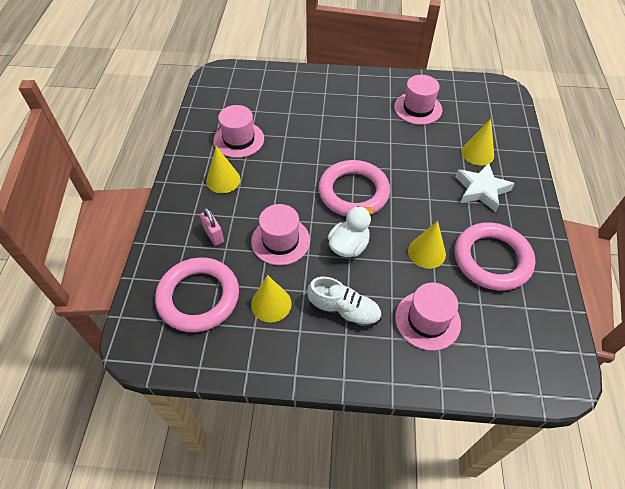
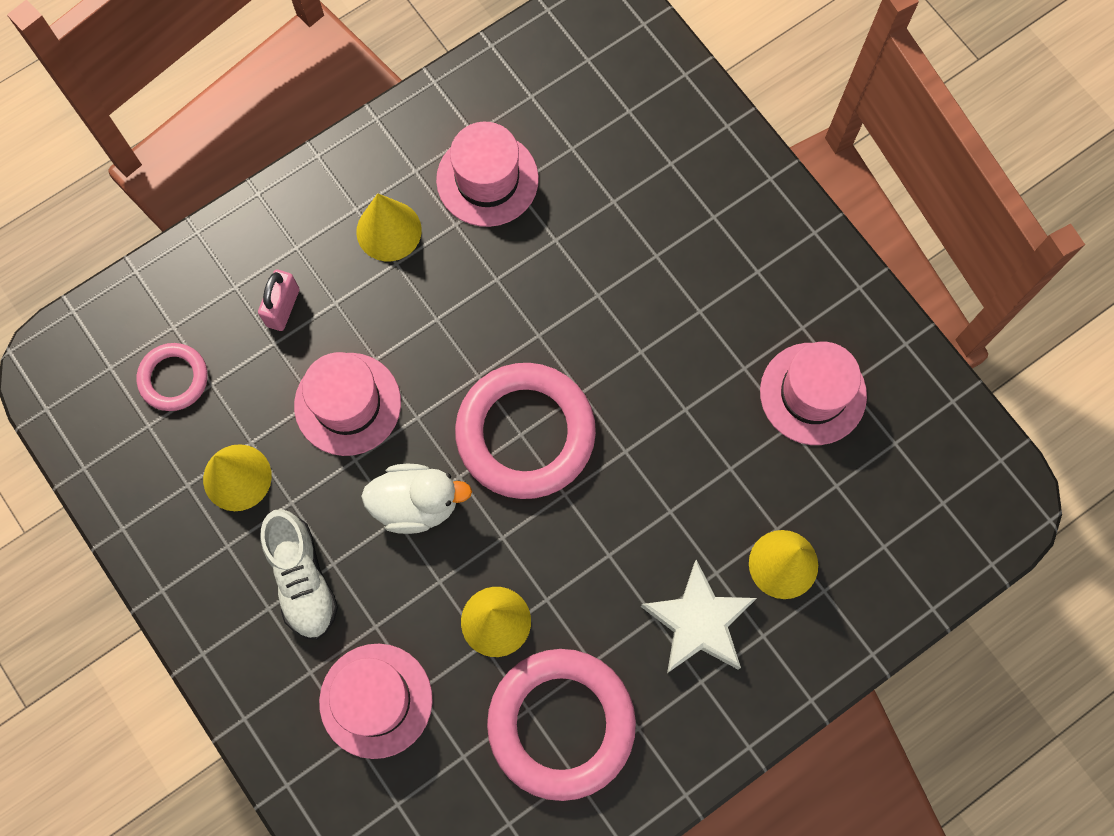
camera: 50 degrees right, 20 degrees up
pink ring [155,257,239,333] -> pink ring [137,343,208,411], size x0.51

